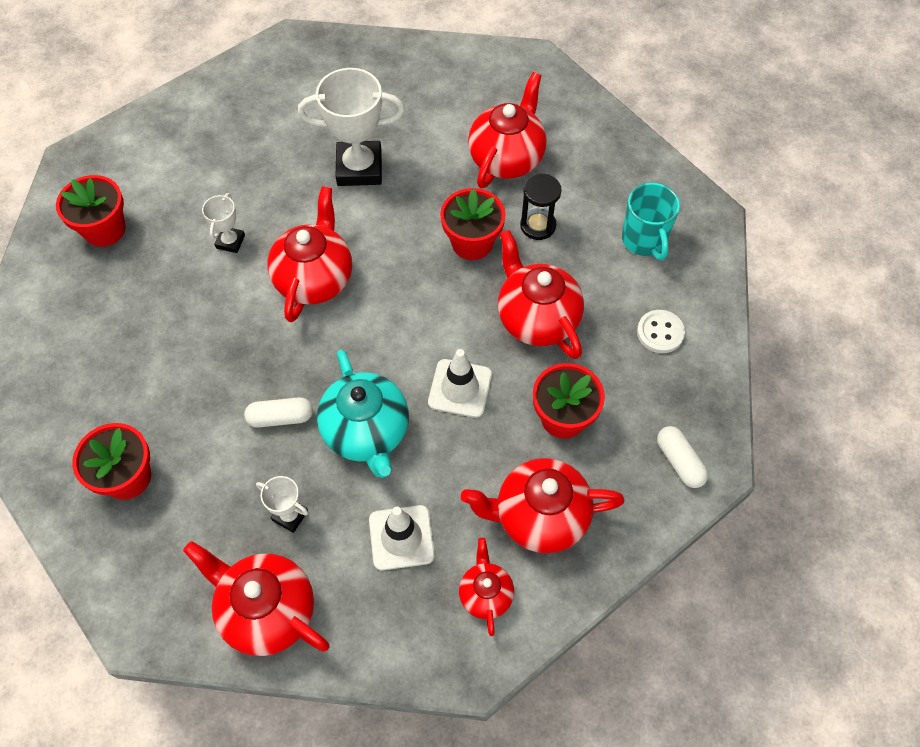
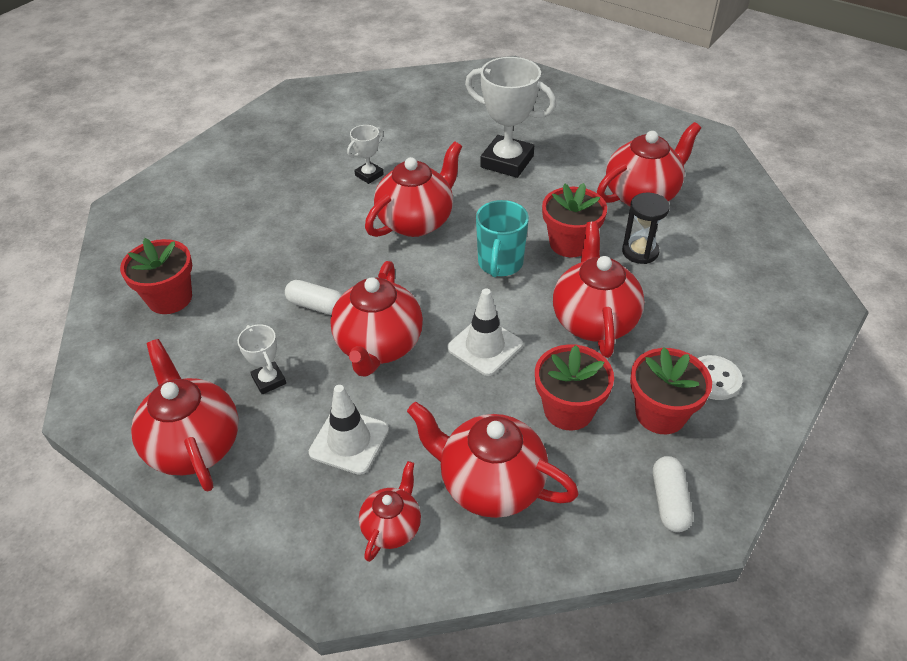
camera: 30 degrees right, 15 degrees down
red flower pot [56,175,126,247] -> red flower pot moved to [630,347,712,434]
turquoise teapot [317,350,409,478] -> red teapot [330,261,423,377]
turquoise mug [622,183,680,260] -> turquoise mug moved to [476,200,529,277]

